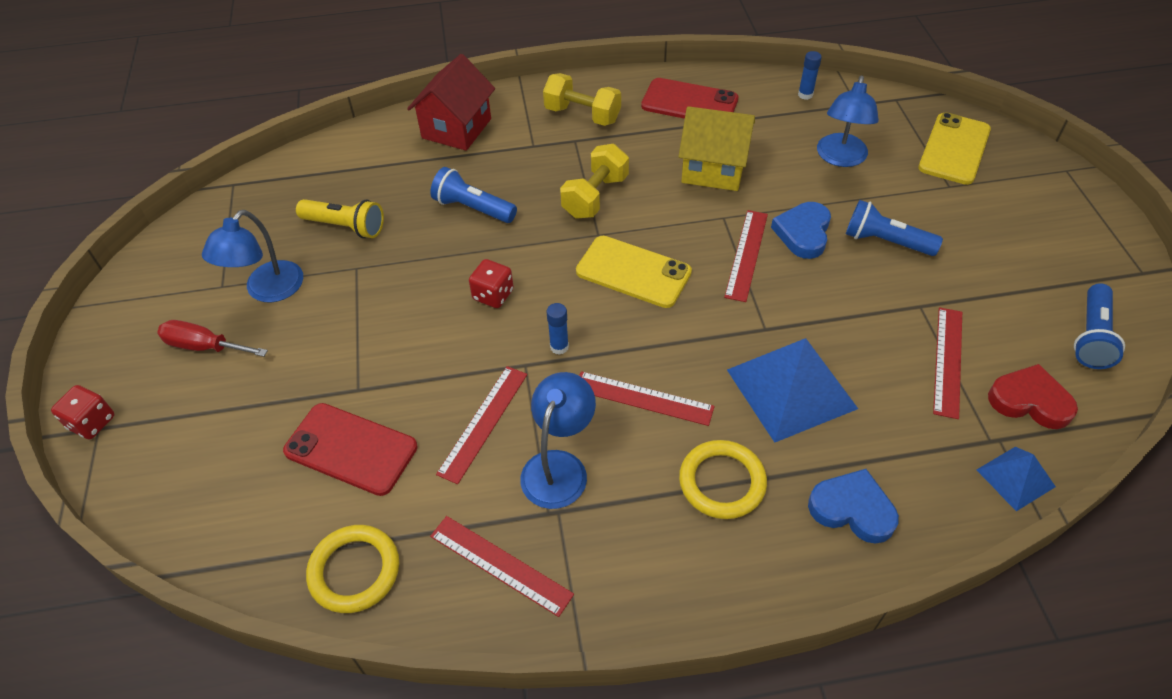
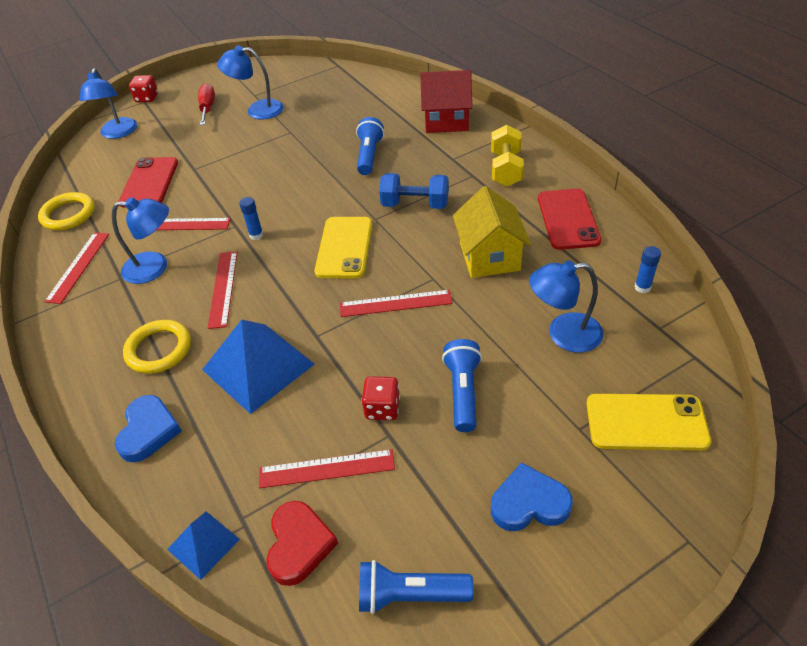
camera: 70 degrees right, 5 degrees down
yellow flashlight [296,199,384,238] -> none
red dice [469,259,514,308] -> red dice moved to [361,376,400,420]
yellow dumbbell [560,144,629,219] -> blue dumbbell [379,173,449,209]
blue heart [771,202,831,259] -> blue heart moved to [491,462,573,531]
none -> blue lamp [80,68,137,139]

